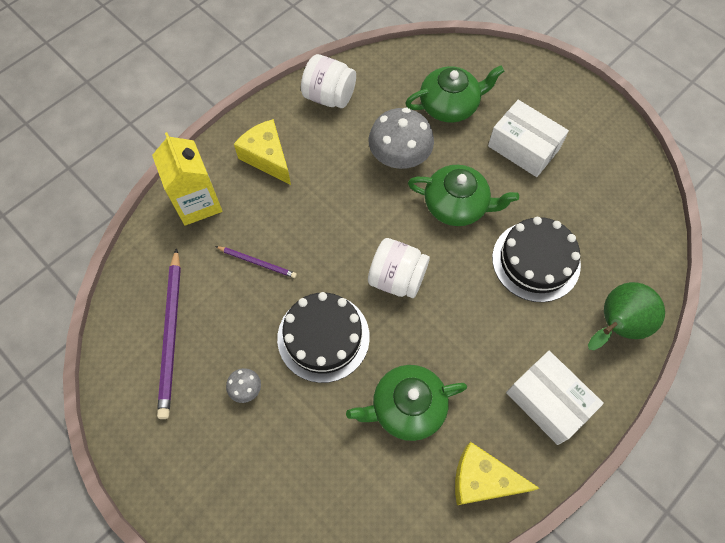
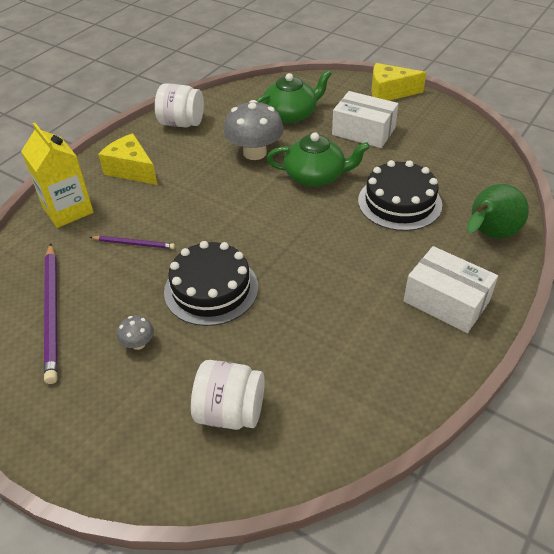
camera: 10 degrees left, 20 degrees down
green teapot [346,365,467,441] -> none
white jar [368,238,430,298] -> white jar moved to [191,360,265,430]
yellow cheese [455,442,539,505] -> yellow cheese moved to [371,63,427,101]

